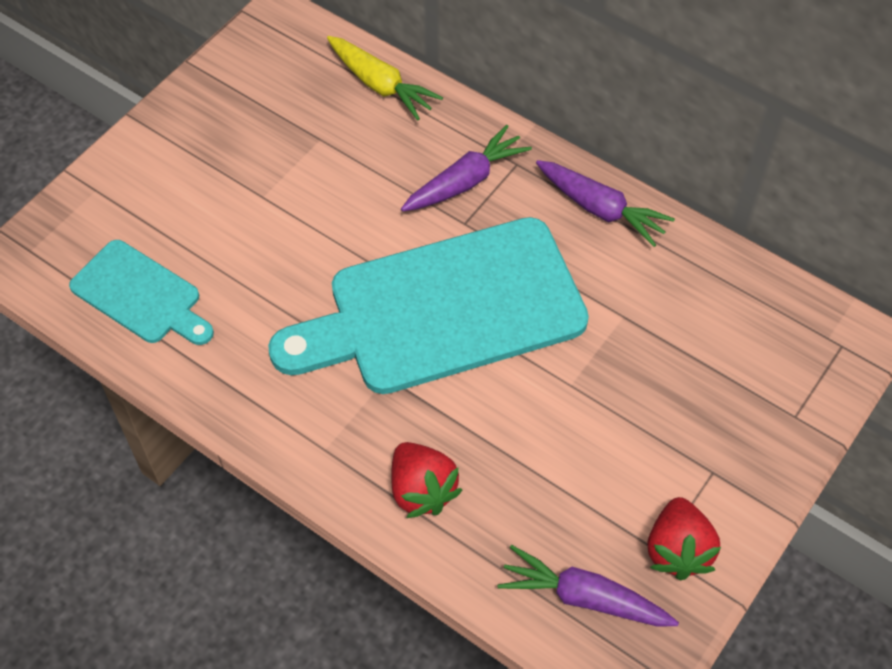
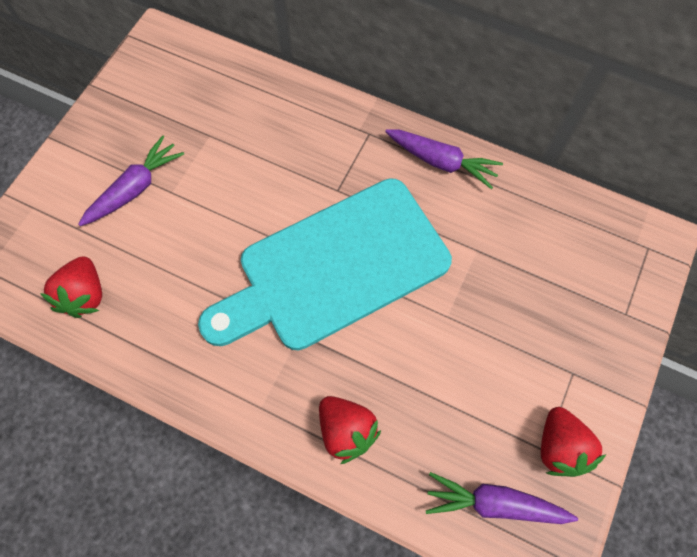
camera: 10 degrees left, 10 degrees up
turquoise cutting board [69,240,214,345] -> red strawberry [40,256,102,318]
yellow carrot [327,36,443,120] -> none
purple carrot [401,125,532,212] -> purple carrot moved to [79,135,184,226]

